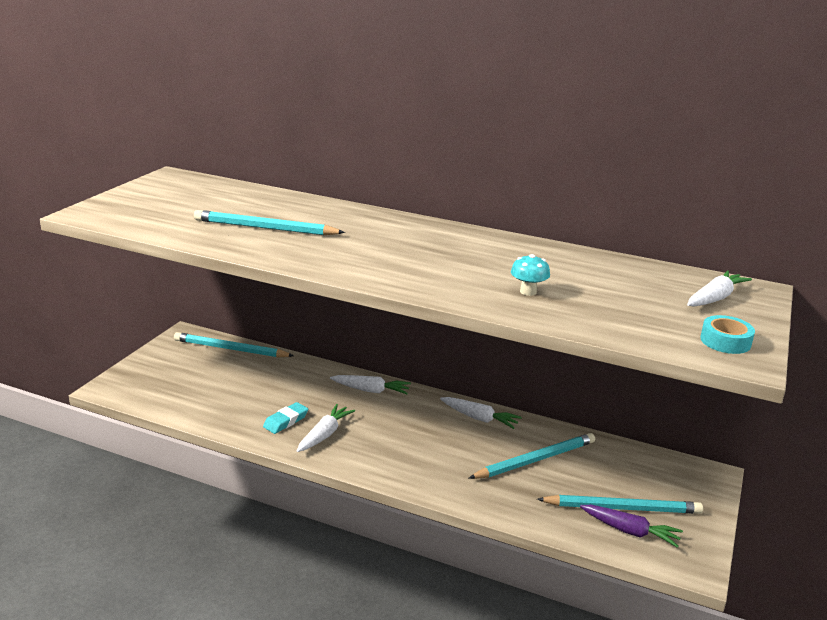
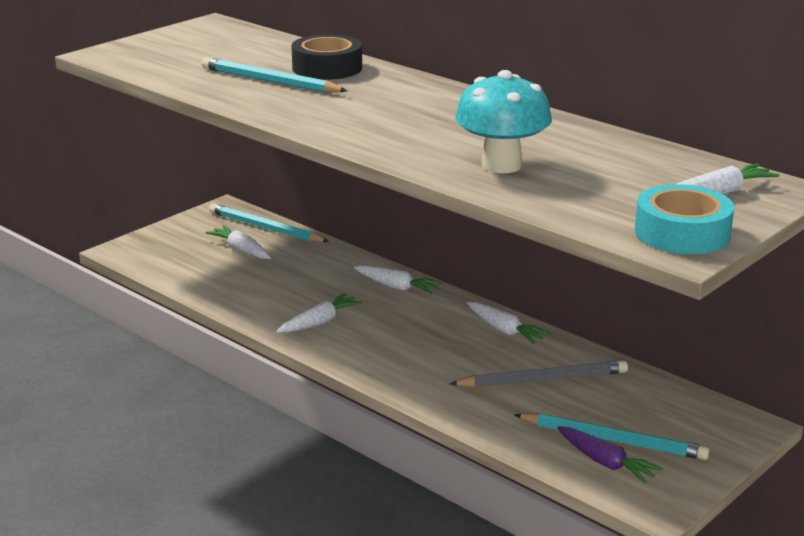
camera: 20 degrees right, 0 degrees up
turquoise eraser [263,402,308,434] -> none
turquoise pencil [469,433,595,479] -> grey pencil [450,360,628,388]
turquoise mushroom [511,254,550,296] -> turquoise mushroom [455,70,552,173], size x2.13
turquoise tape [700,315,755,354] -> turquoise tape [635,184,734,254], size x1.66
none -> white carrot [205,225,271,259]
none -> black tape [291,34,362,80]

